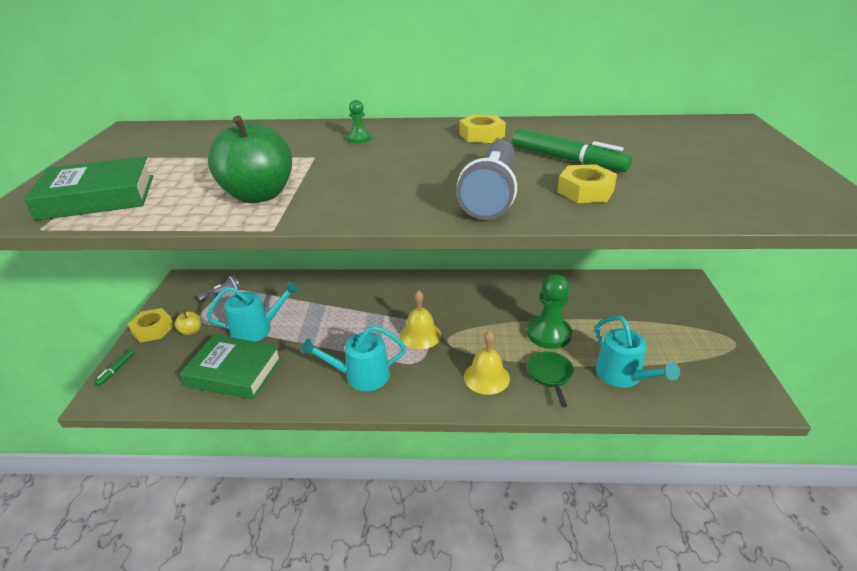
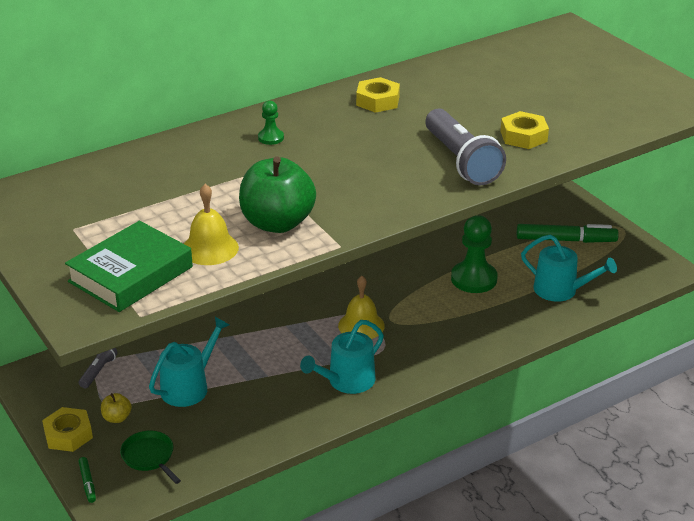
camera: 35 degrees left, 0 degrees up
green book [180,335,282,400] -> none
yellow bell [464,331,510,395] -> yellow bell moved to [184,184,239,265]
green marker [512,129,632,172] -> green marker moved to [517,224,619,243]
green pan [527,352,574,407] -> green pan moved to [120,431,181,484]

